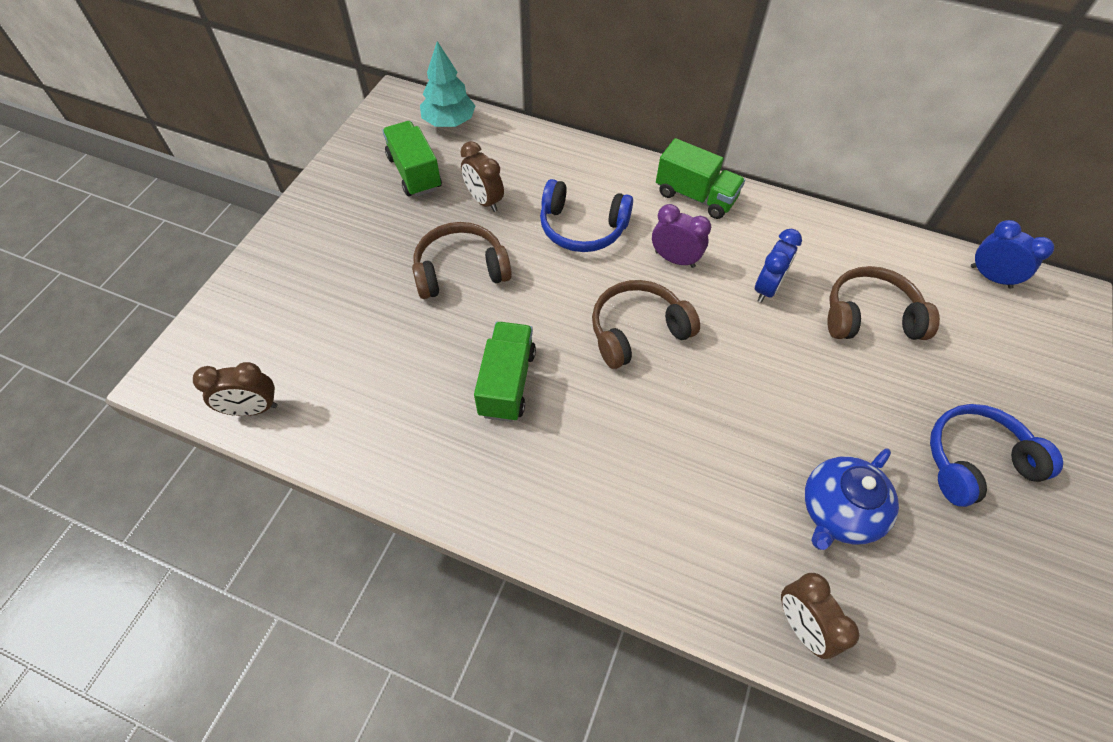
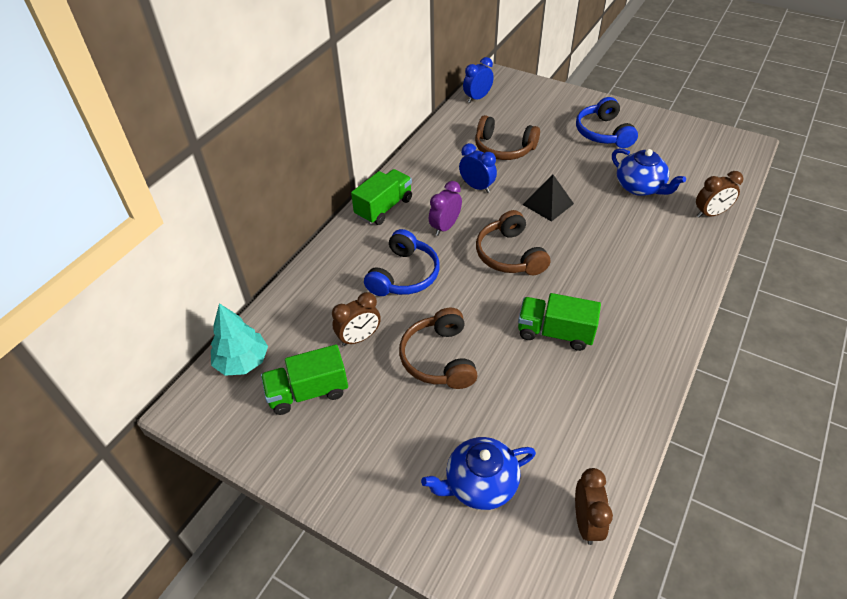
camera: 80 degrees left, 10 degrees down
brown headphones [827,266,940,340] -> brown headphones turned 75 degrees counterclockwise [475,115,540,160]
none -> blue teapot [421,437,536,510]
none -> black pyramid [523,175,574,222]

